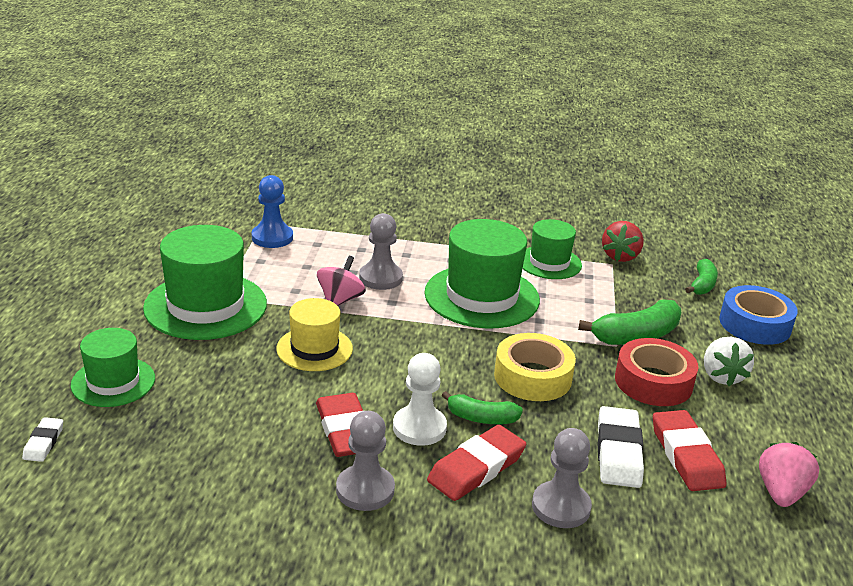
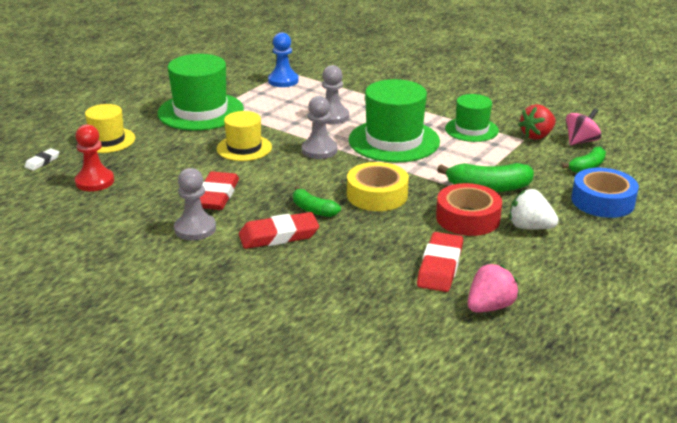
camera: 30 degrees right, 0 degrees up
green hat [71,328,155,407] -> yellow hat [85,104,135,153]
pink spinning top [317,256,366,306] -> pink spinning top moved to [566,108,602,146]
white pawn [393,353,447,446] -> none
grey pawn [532,428,592,528] -> grey pawn moved to [302,96,337,159]
white eraser [598,406,644,488] -> none
white strawberry [704,336,754,386] -> white strawberry turned 90 degrees clockwise [510,189,559,229]
none -> red pawn [75,124,114,191]

